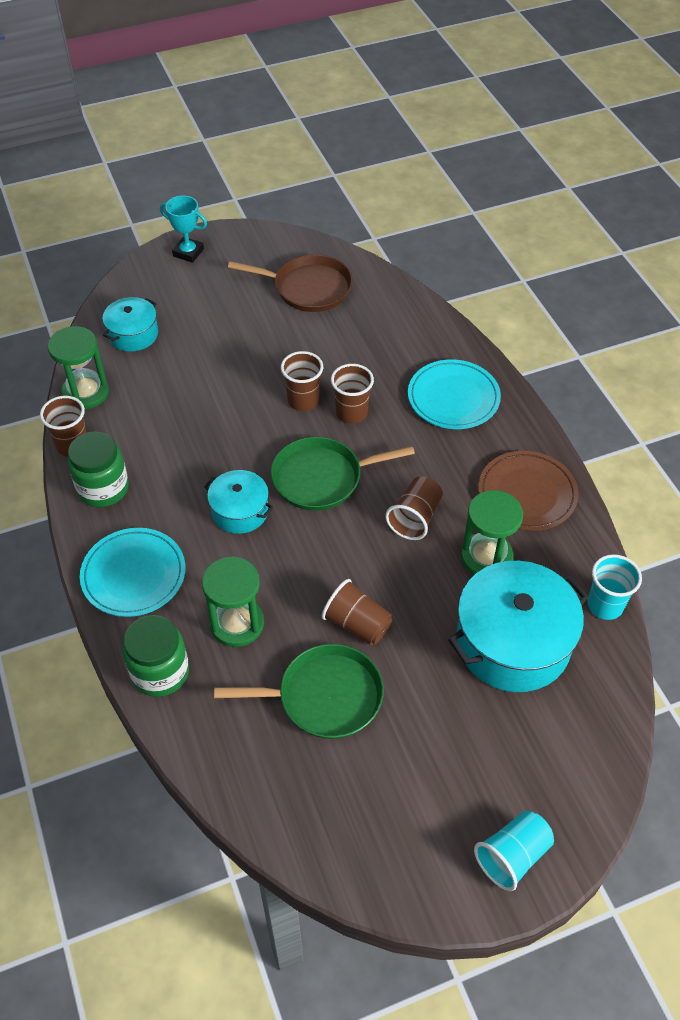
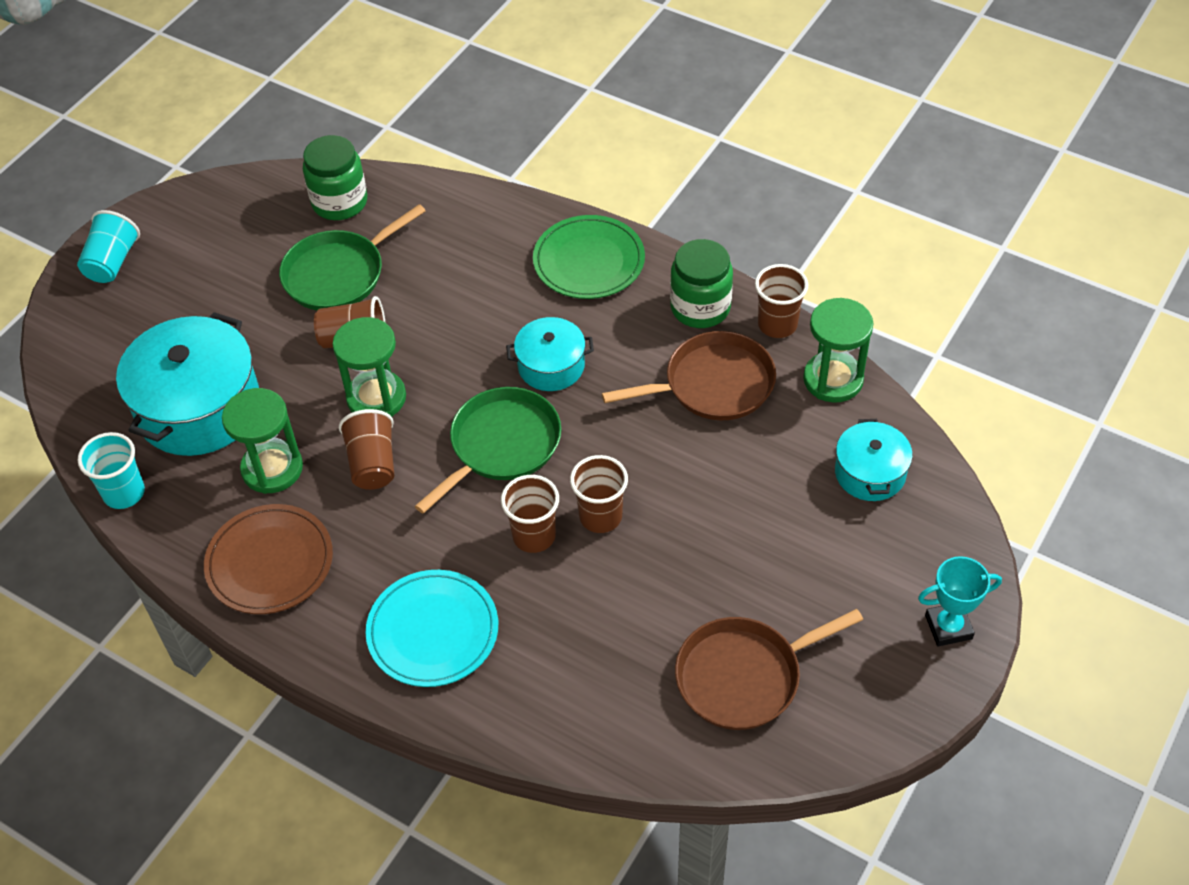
camera: 145 degrees right, 0 degrees up
turquoise plate [80,528,185,617] -> green plate [533,215,645,299]
green jar [123,615,189,697] -> green jar moved to [303,135,367,220]
green hourglass [202,556,264,647] -> green hourglass moved to [332,317,406,417]
none -> brown pan [602,331,776,420]

